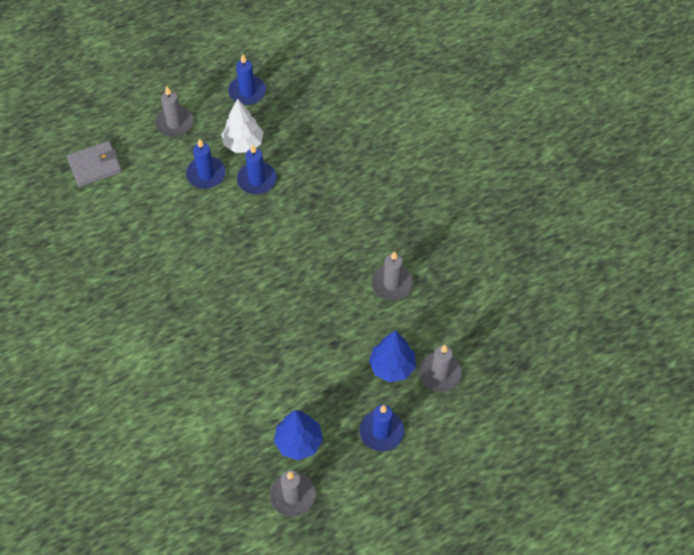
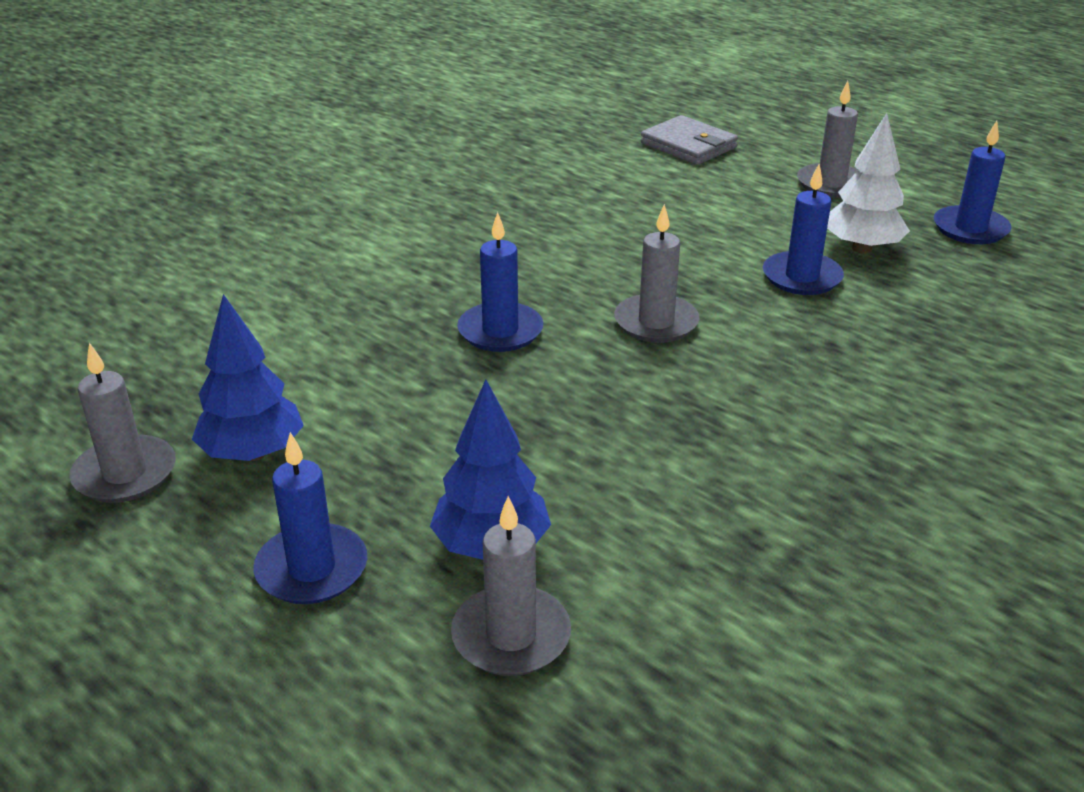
camera: 70 degrees right, 25 degrees down
blue candle [186,138,226,189] -> blue candle moved to [457,212,543,352]
grey candle [371,251,413,300] -> grey candle moved to [614,204,700,343]

